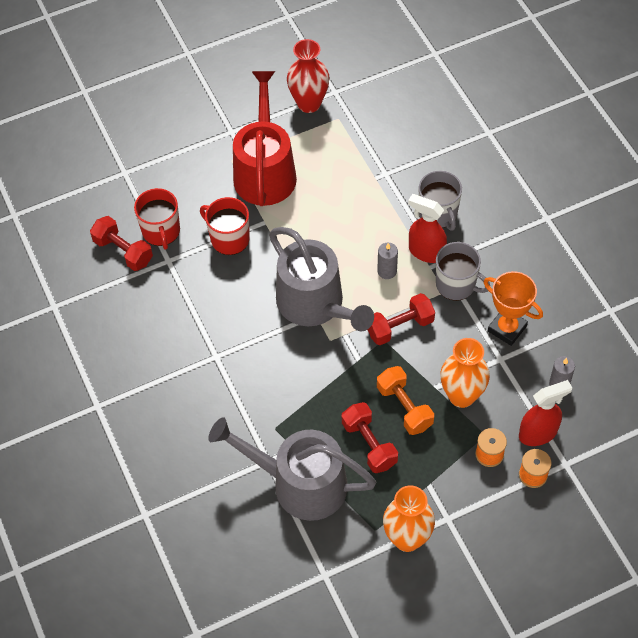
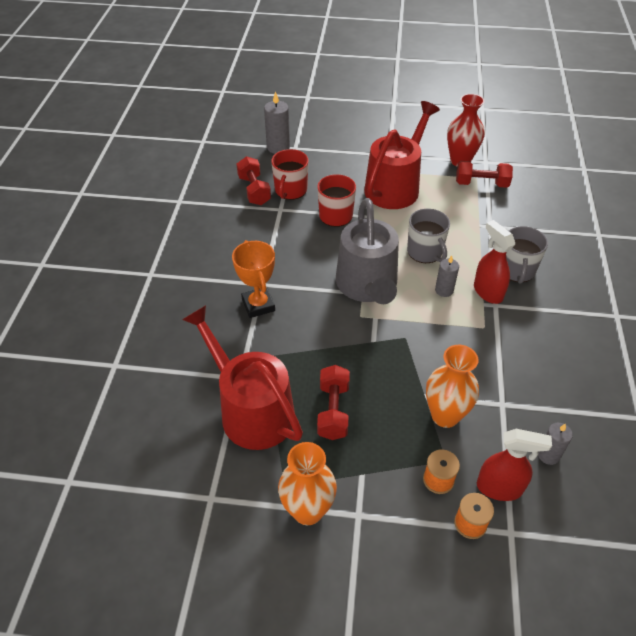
camera: 30 degrees right, 10 degrees down
grey watering can [208,417,376,521] -> red watering can [182,305,303,450]
red dumbbell [368,293,435,345] -> red dumbbell moved to [456,161,513,188]
orange dumbbell [377,366,434,435] -> none
grey mug [436,242,490,301] -> grey mug moved to [407,208,450,263]
orange trophy [484,271,543,346] -> orange trophy moved to [232,240,275,318]
none -> grey candle [264,91,290,154]

